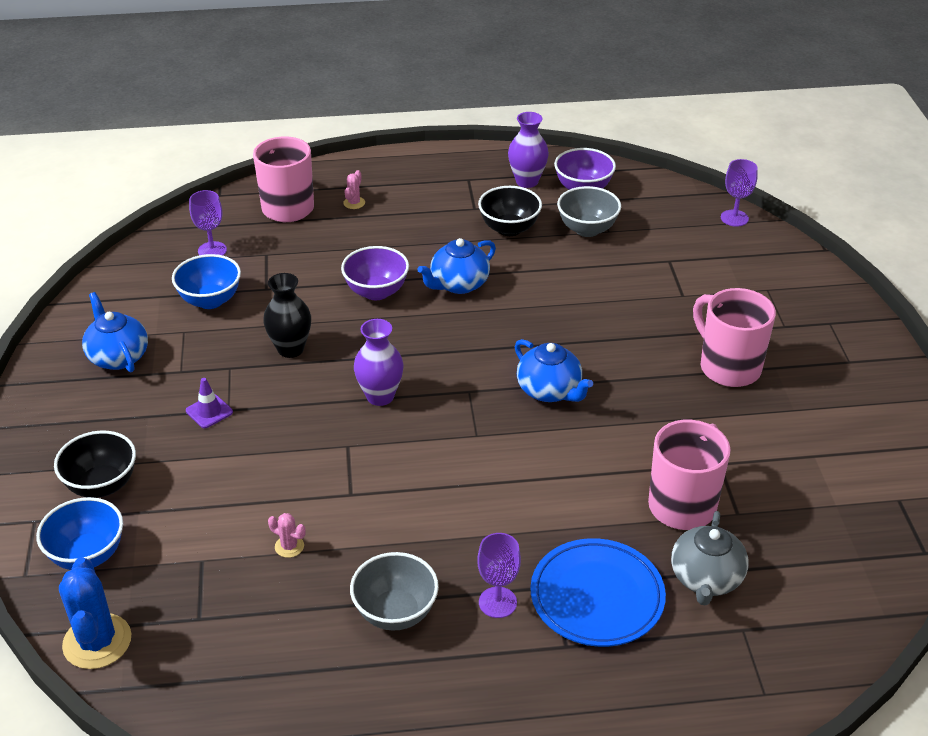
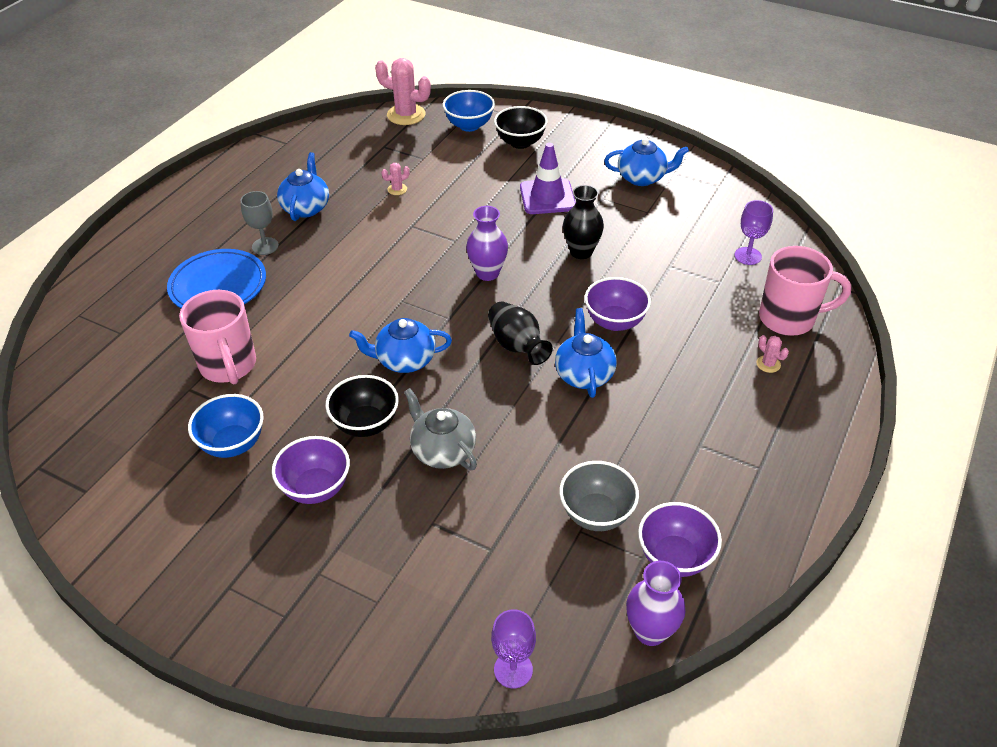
camera: 125 degrees right, 5 degrees up
blue cactus [59,557,131,669] -> pink cactus [375,58,431,125]
blue bowl [172,254,241,309] -> blue bowl moved to [188,394,264,458]
purple traffic cone [186,378,233,428] -> purple traffic cone [520,143,576,214], size x1.84
grey bowl [350,552,439,631] -> blue teapot [277,152,329,221]
purple goblet [477,533,521,618] -> grey goblet [240,191,279,255]
black bowl [478,186,542,236] -> black bowl moved to [325,375,399,437]
purple vase [508,112,549,188] -> purple vase moved to [626,561,686,646]
grey teapot [671,511,749,606] -> grey teapot moved to [404,388,477,470]
pink mug [693,288,776,387] -> purple bowl [272,436,350,504]
none -> black vase [488,302,553,365]

